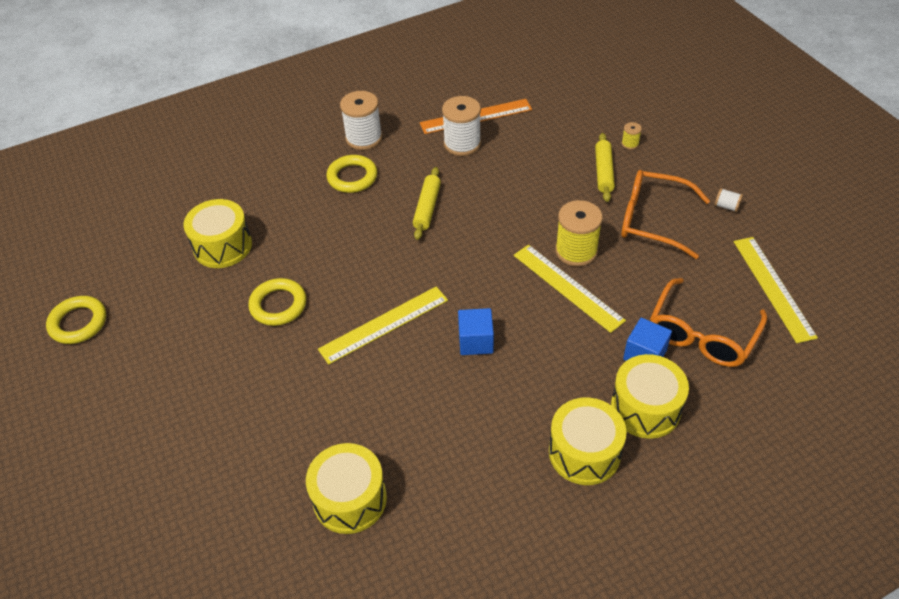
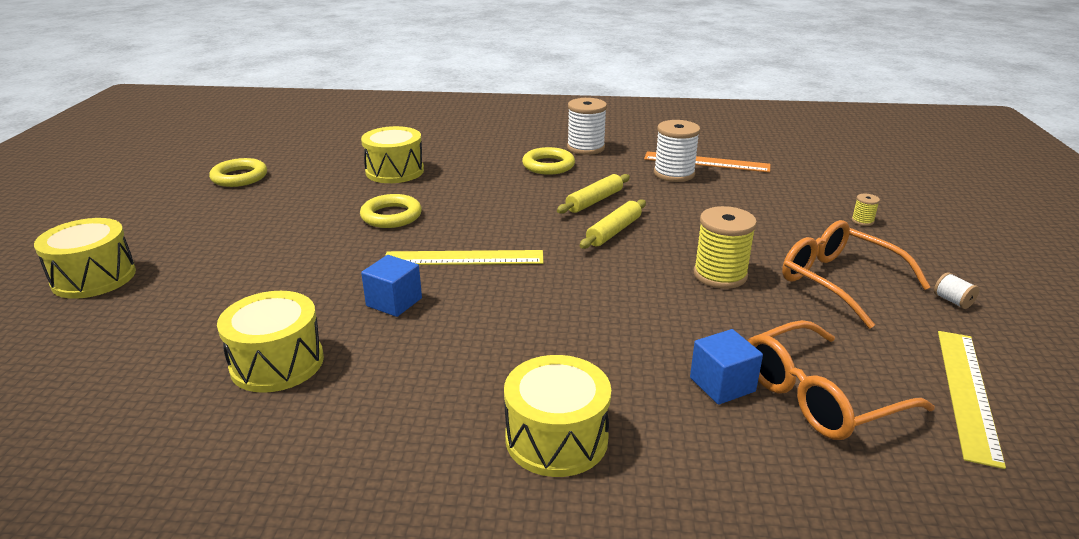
camera: 30 degrees right, 20 degrees down
blue cube [458,308,494,355] -> blue cube moved to [361,255,422,317]
yellow ruler [514,245,626,333] -> none
yellow rolling pin [595,133,615,202] -> yellow rolling pin moved to [580,200,646,249]
yellow drum [611,354,689,439] -> yellow drum moved to [34,218,136,299]

